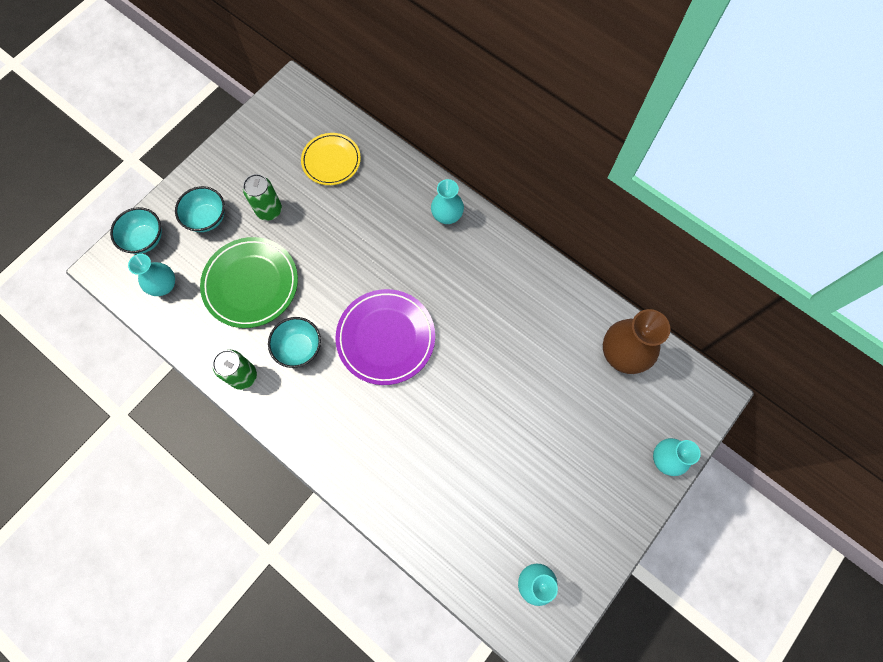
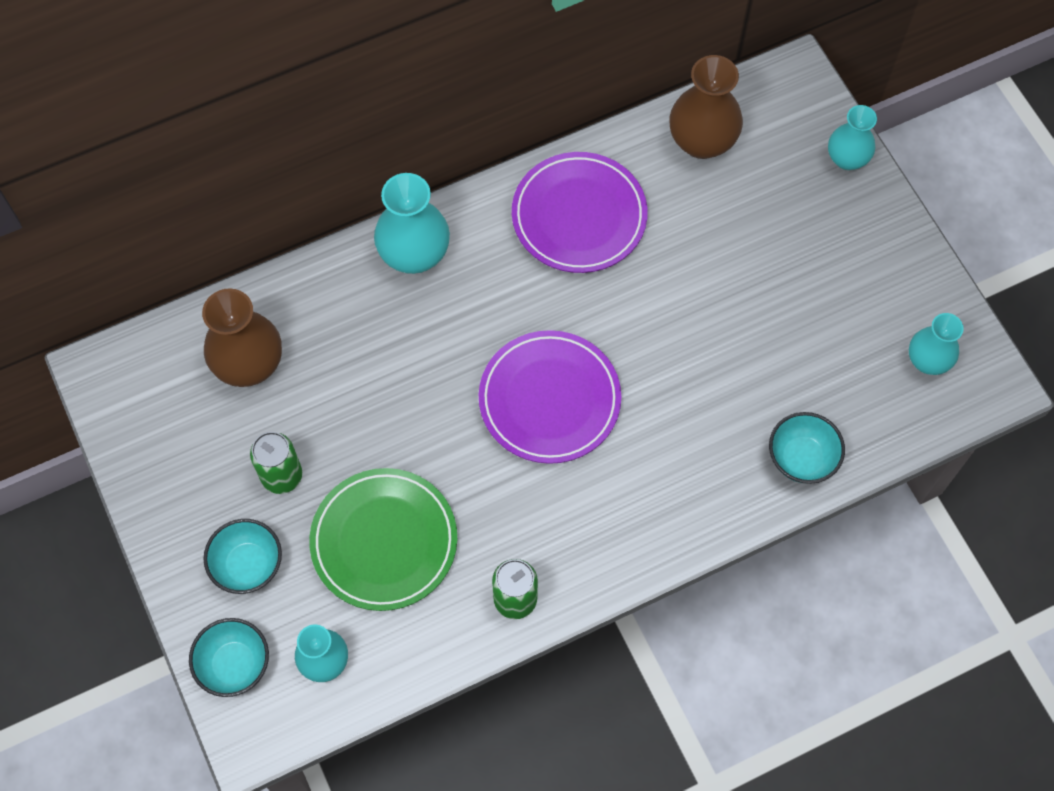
camera: 65 degrees left, 5 degrees down
turquoise bowl [268,317,321,368] -> turquoise bowl moved to [769,412,845,484]
yellow plate [301,133,361,185] -> brown vase [202,288,282,387]
turquoise vase [431,179,464,224] -> turquoise vase [374,173,450,274], size x1.55
none -> purple plate [512,152,648,273]

